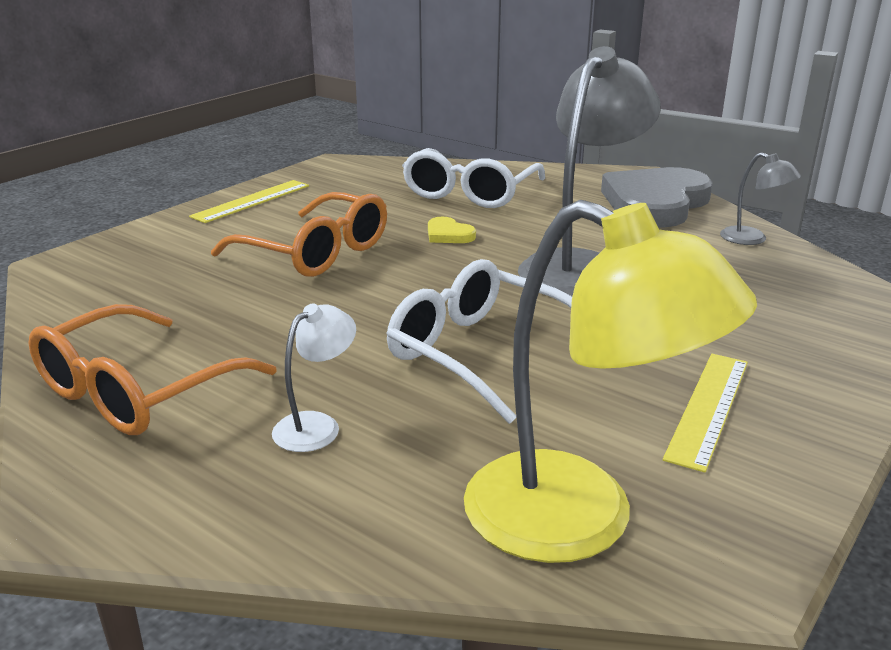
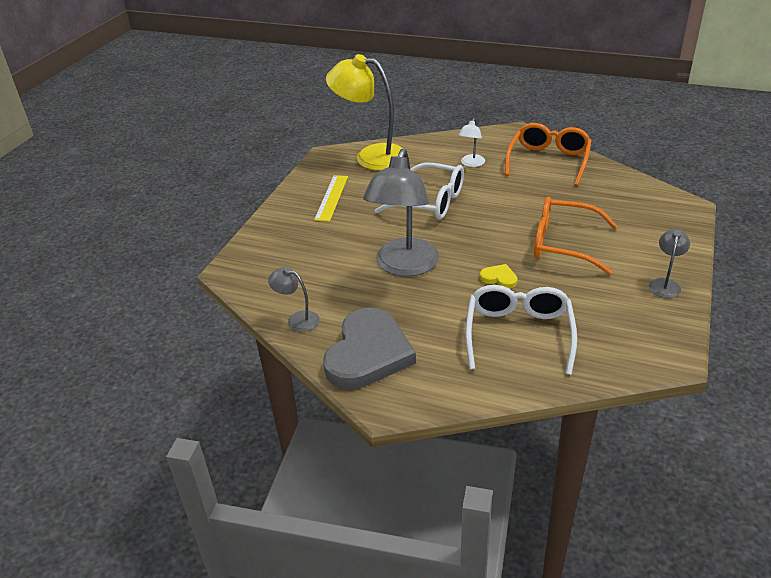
camera: 165 degrees right, 10 degrees up
yellow ruler [189,180,309,223] -> grey lamp [649,229,690,298]

